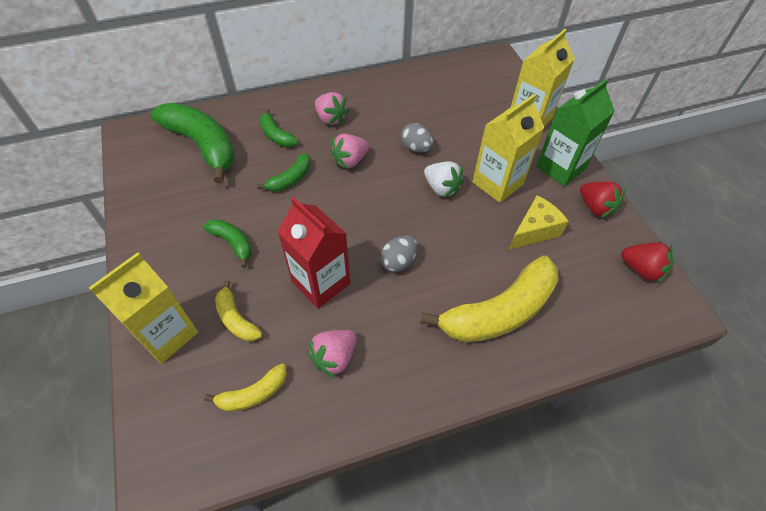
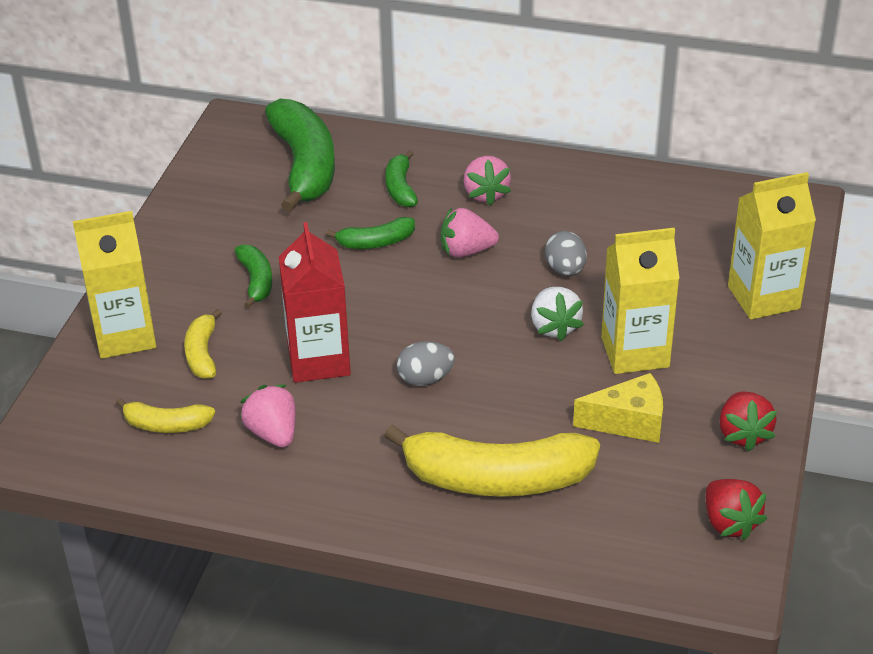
camera: 35 degrees right, 15 degrees down
pink strawberry [308,330,357,378] -> pink strawberry turned 75 degrees clockwise [240,384,296,448]
green carton [536,78,615,186] -> none

